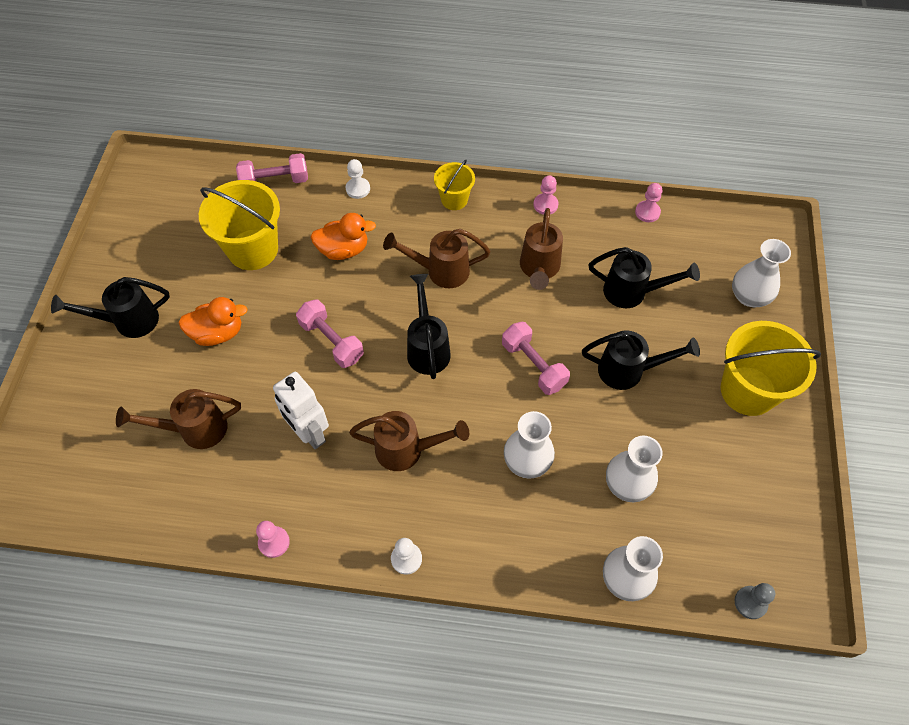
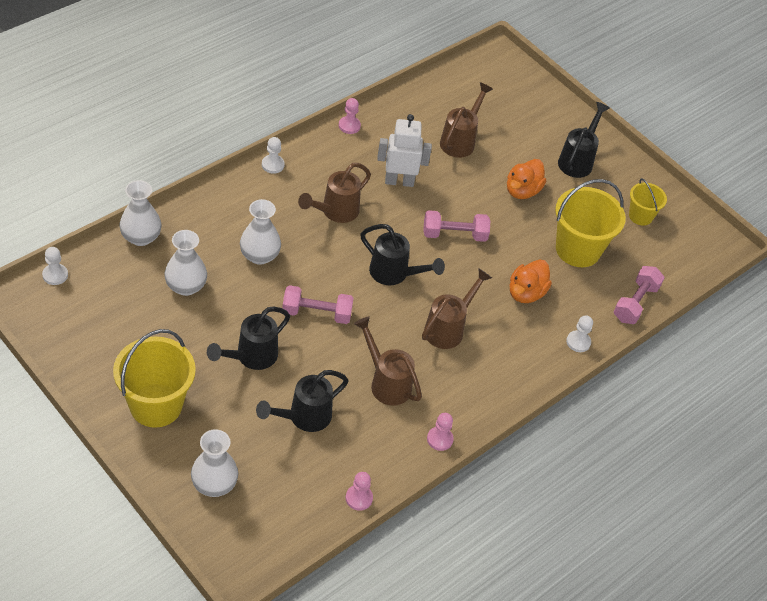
camera: 125 degrees right, 10 degrees down
yellow bucket [434,160,475,210] -> yellow bucket moved to [629,178,667,226]
grey pawn [734,583,775,619] -> white pawn [42,247,68,285]

